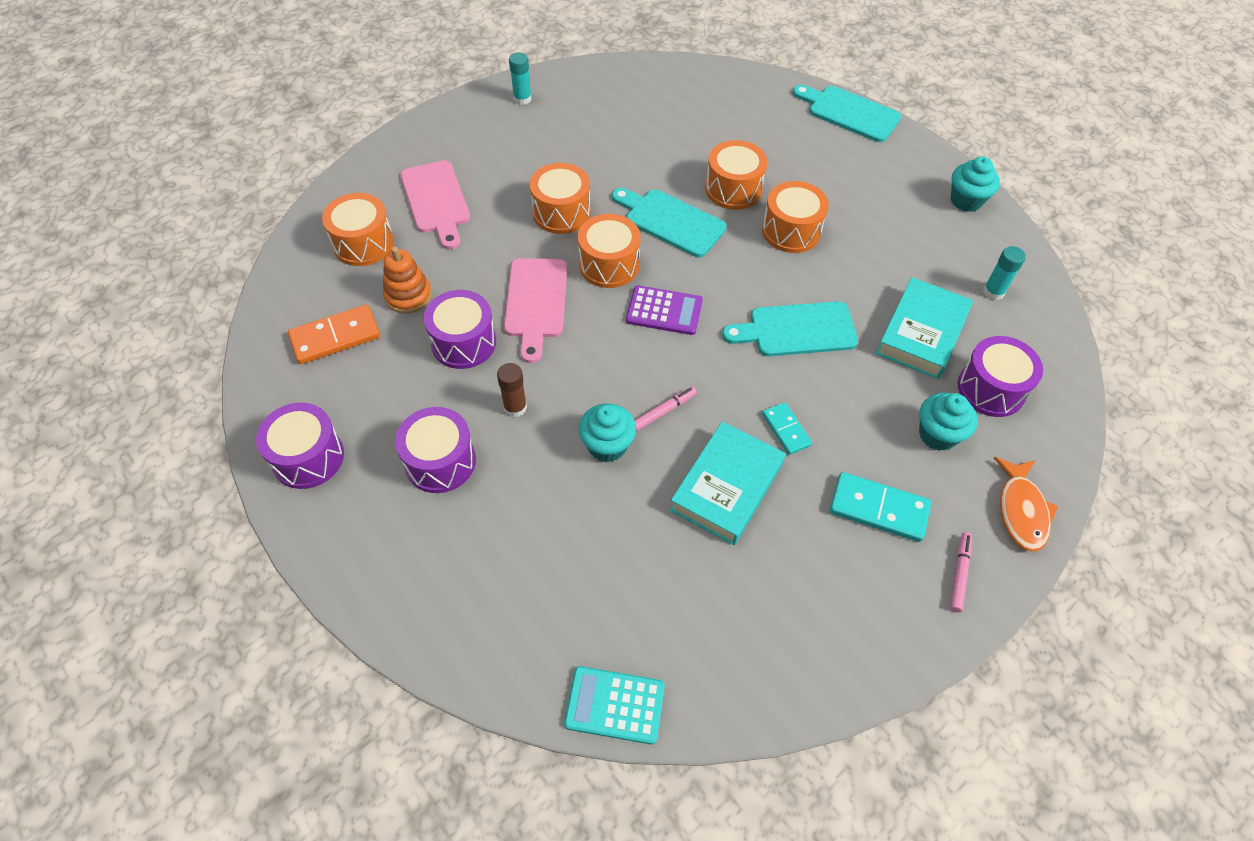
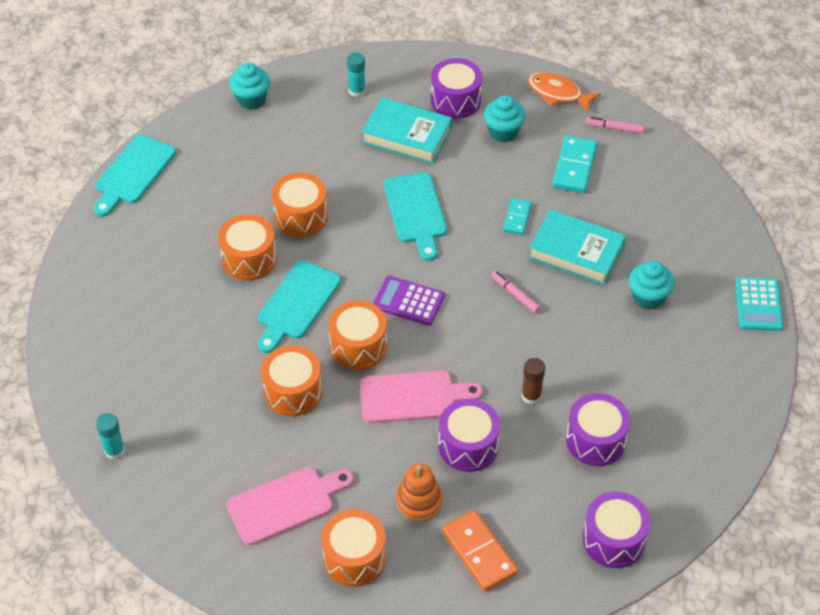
camera: 95 degrees left, 5 degrees down
turquoise cupcake [579,403,636,462] -> turquoise cupcake moved to [629,261,675,310]
purple calculator [626,285,703,335] -> purple calculator turned 75 degrees counterclockwise [373,276,445,326]
turquoise domino [762,402,812,455] -> turquoise domino turned 45 degrees counterclockwise [503,198,532,235]
orange fish [994,457,1058,551] -> orange fish turned 150 degrees counterclockwise [528,72,601,113]

